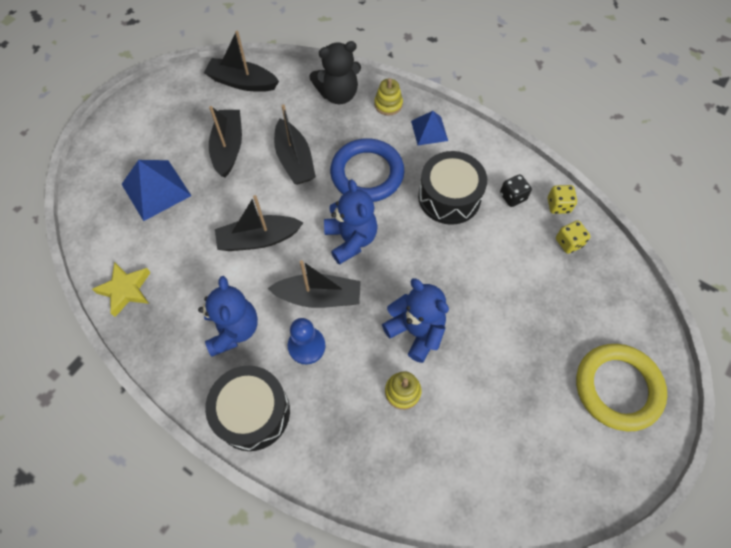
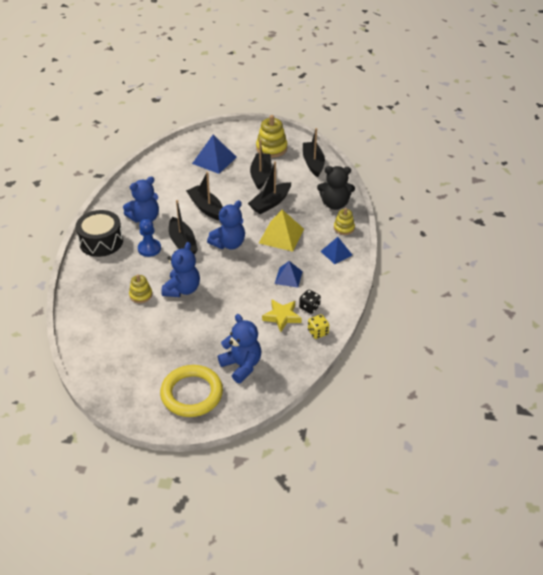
camera: 65 degrees right, 20 degrees down
yellow star [92,262,151,317] -> yellow star moved to [262,299,302,332]
black boat [209,106,242,178] -> black boat turned 60 degrees counterclockwise [250,140,272,190]
black teddy bear [309,41,361,104] -> black teddy bear turned 45 degrees counterclockwise [317,166,355,210]
blue ring [330,138,404,202] -> yellow pyramid [259,210,304,252]
black drum [418,151,487,225] -> blue pyramid [275,261,303,288]
yellow dice [556,220,591,254] -> none
none -> blue teddy bear [218,314,261,383]
none -> yellow stacking toy [256,115,287,158]

